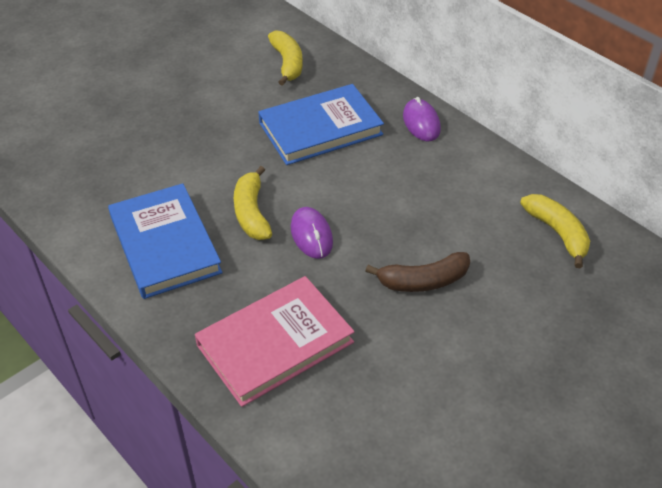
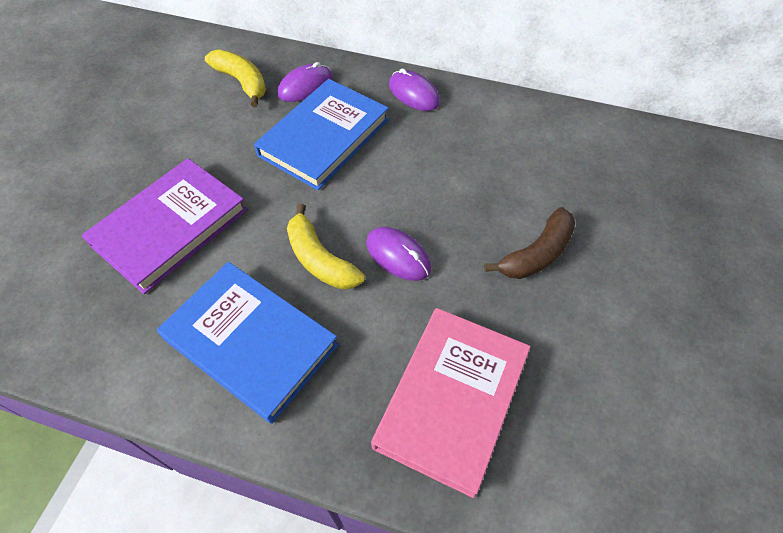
camera: 30 degrees left, 10 degrees up
yellow banana [520,194,590,268] -> none
none -> purple book [82,158,247,294]
none -> purple mouse [277,62,333,102]

